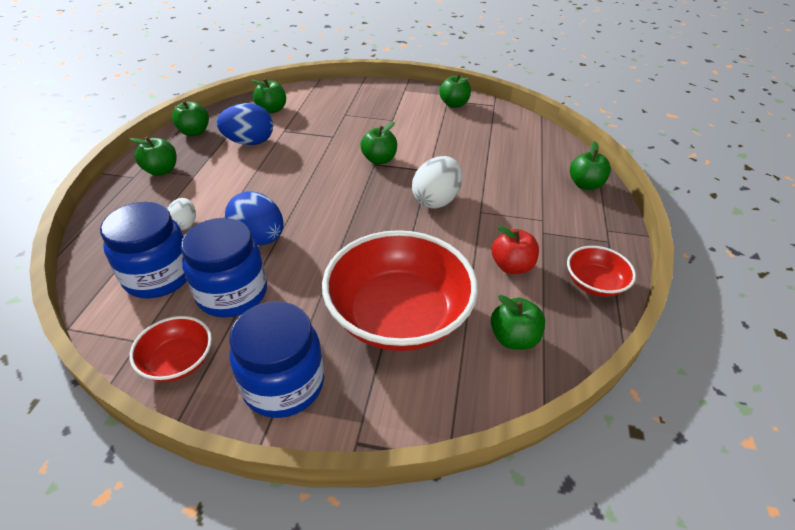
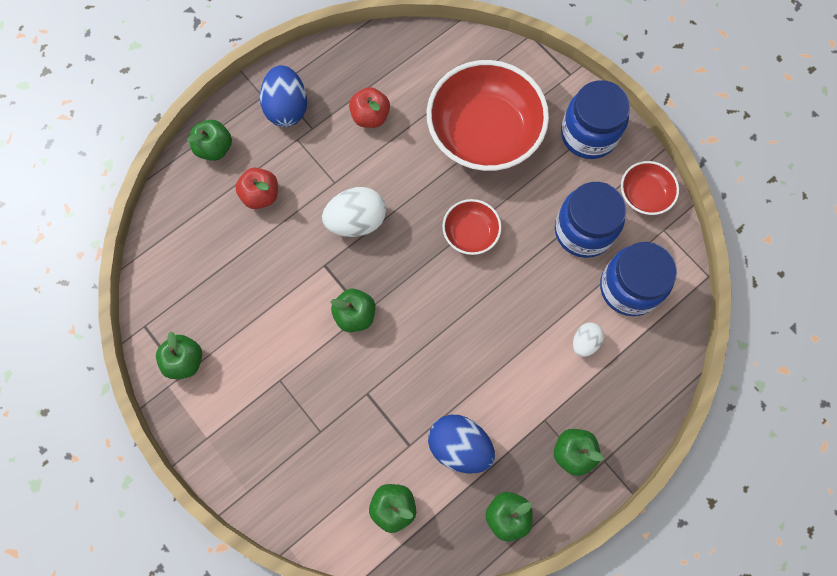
camera: 140 degrees left, 30 degrees up
blue egg [225,191,284,245] -> blue egg moved to [260,65,307,127]
green apple [491,295,545,350] -> none
red bowl [567,246,636,297] -> red bowl moved to [442,199,502,255]
none -> red apple [235,167,278,209]

